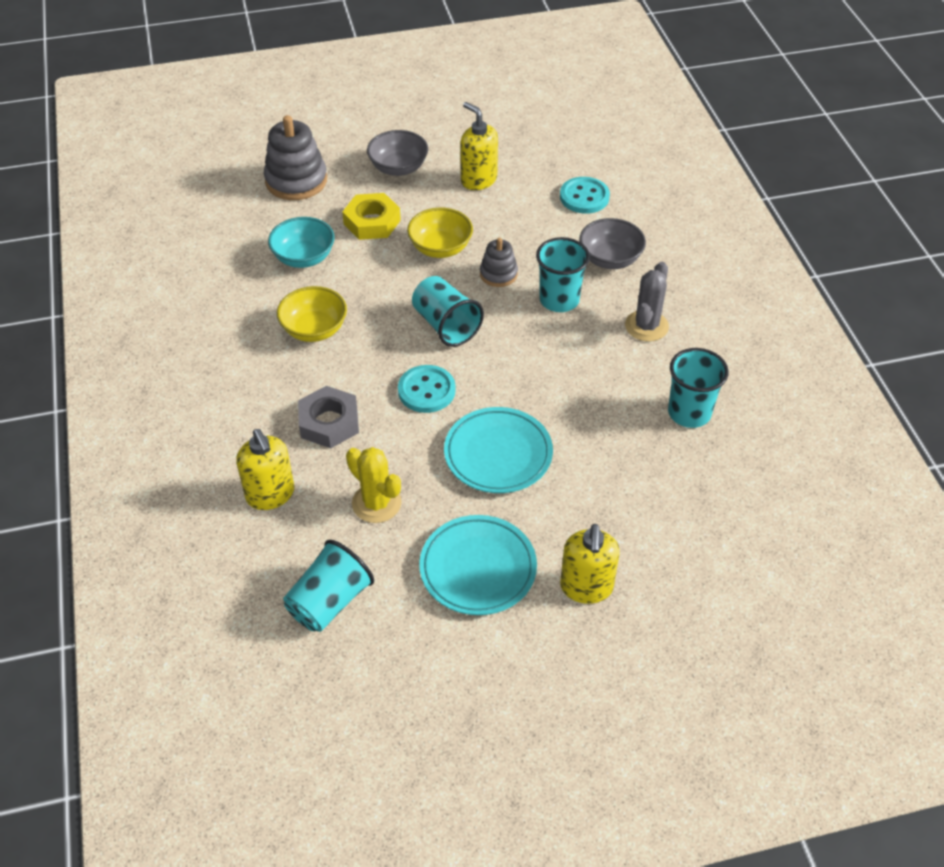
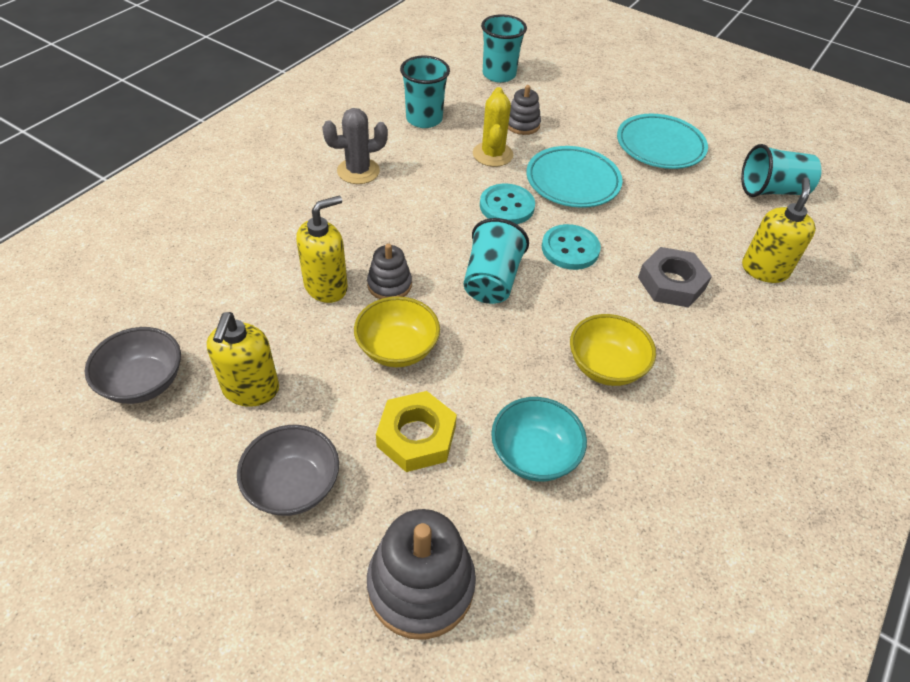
camera: 135 degrees left, 0 degrees up
yellow cactus [346,447,402,523] -> yellow cactus moved to [473,87,513,167]
turquoise cup [536,237,590,312] -> turquoise cup moved to [481,14,527,83]
turquoise button [560,177,610,214] -> turquoise button moved to [480,184,535,224]
yellow soap dispenser [560,524,620,604] -> yellow soap dispenser moved to [296,196,348,303]
grey bowl [579,218,646,269] -> grey bowl moved to [85,327,181,404]
none -> grey stacking toy [508,85,541,135]

